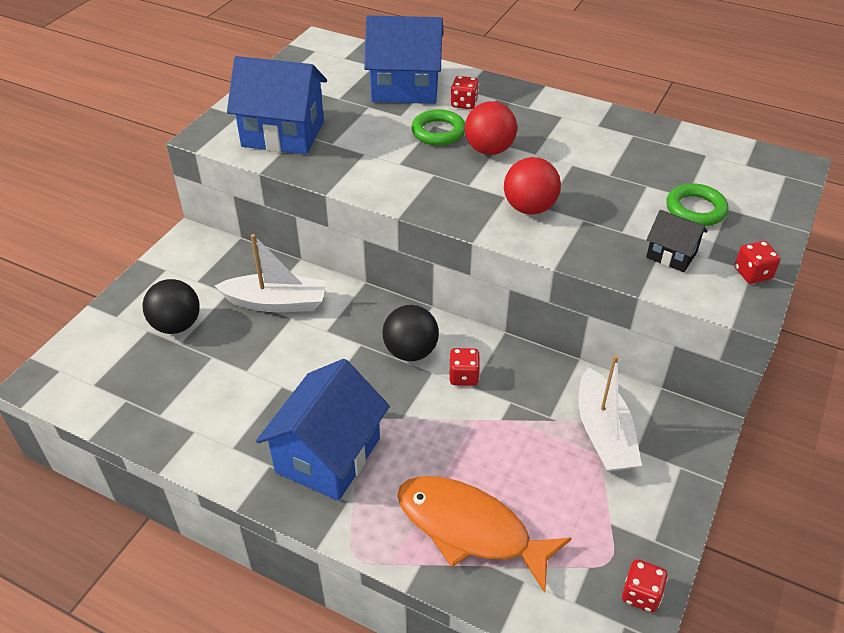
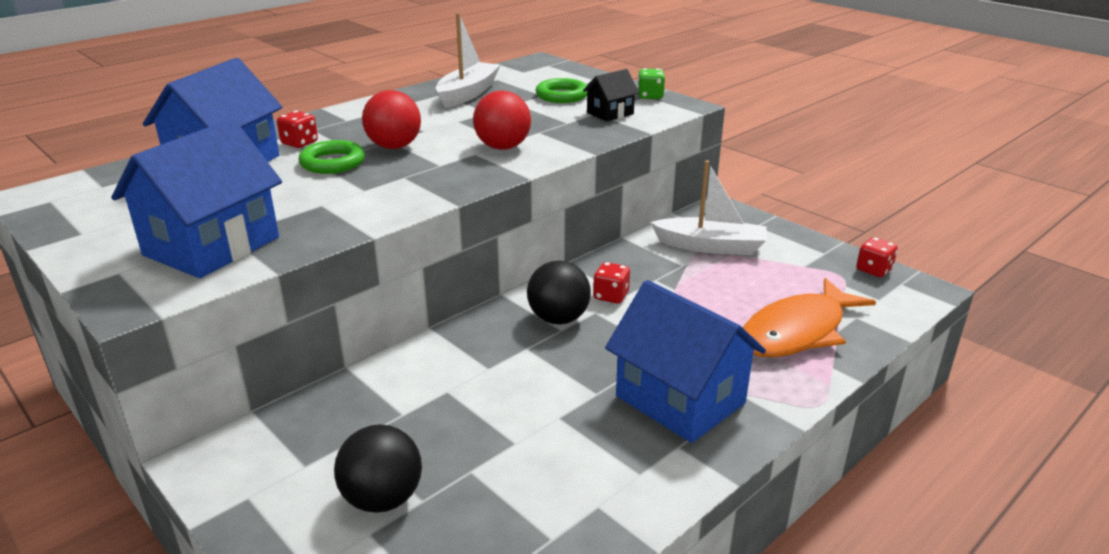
camera: 70 degrees left, 15 degrees down
white boat [214,234,326,312] -> white boat moved to [436,13,500,108]
red dice [735,241,781,284] -> green dice [637,68,665,99]

